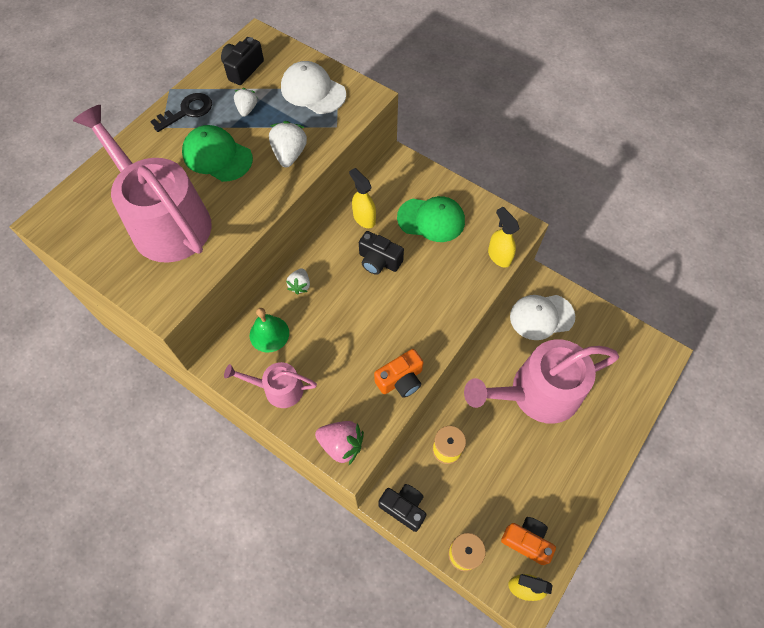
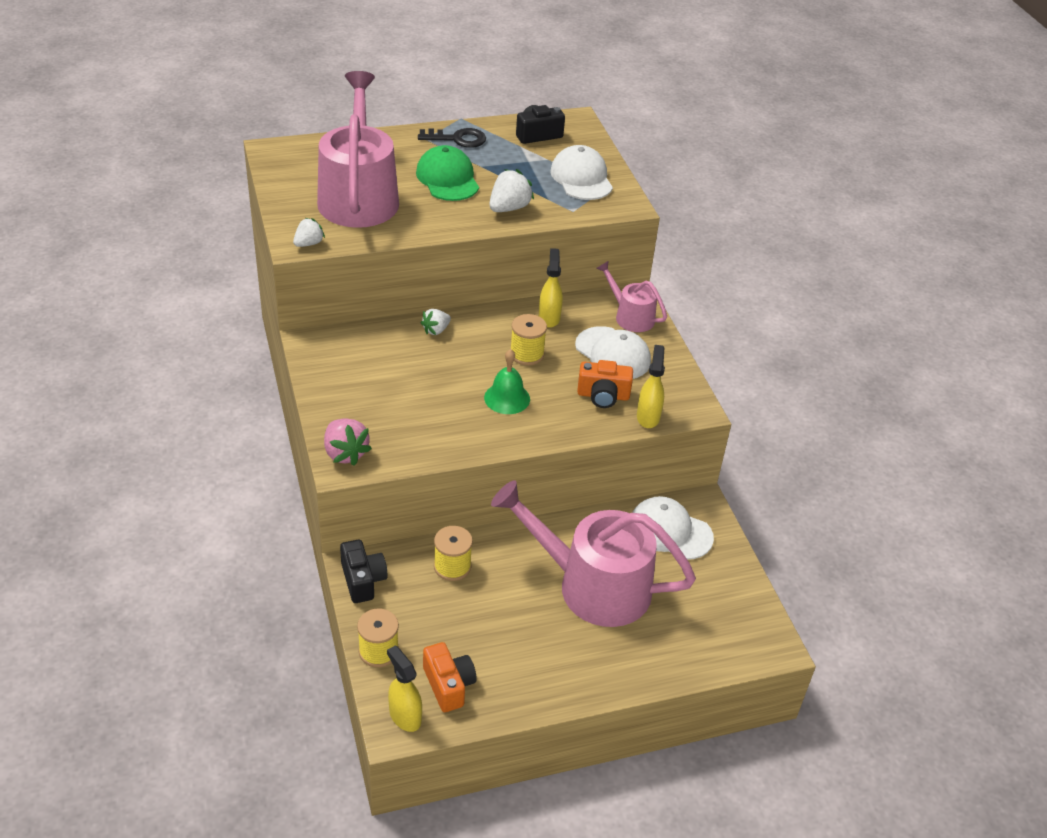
camera: 35 degrees right, 20 degrees down
pink watering can [224,362,317,408] -> pink watering can moved to [596,261,667,332]
white strawberry [234,88,257,117] -> white strawberry moved to [293,218,325,247]
green bell [250,308,289,352] -> green bell moved to [484,349,530,414]
black camera [359,231,404,275] -> yellow spool [511,314,547,366]
orange camera [374,349,423,398] -> orange camera moved to [577,360,633,408]
green cap [397,196,465,242] -> white cap [575,326,651,379]

